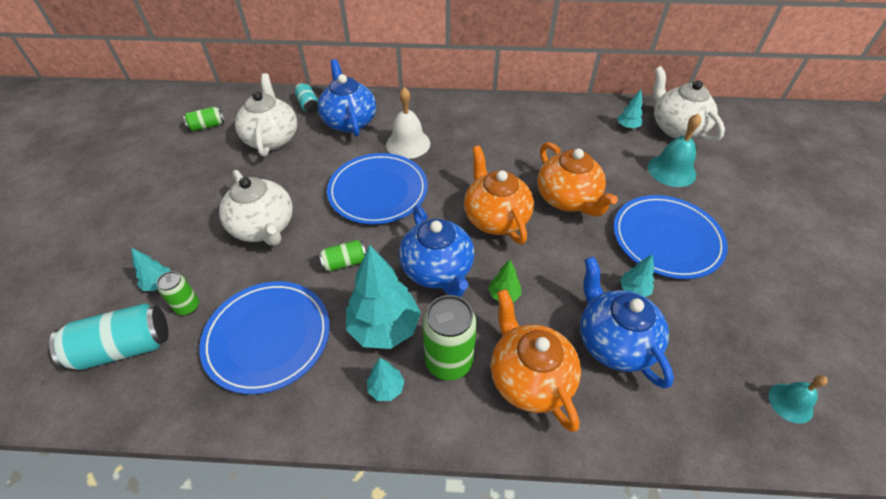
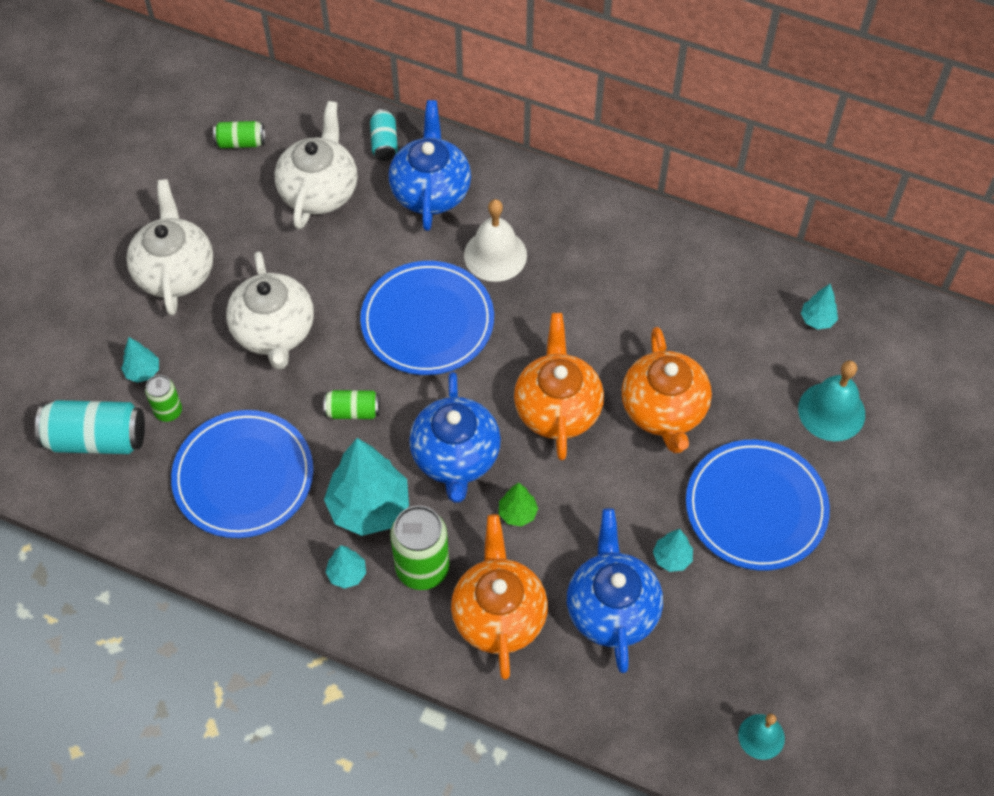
camera: 20 degrees right, 10 degrees up
white teapot [653,66,725,142] -> white teapot moved to [126,179,213,316]

